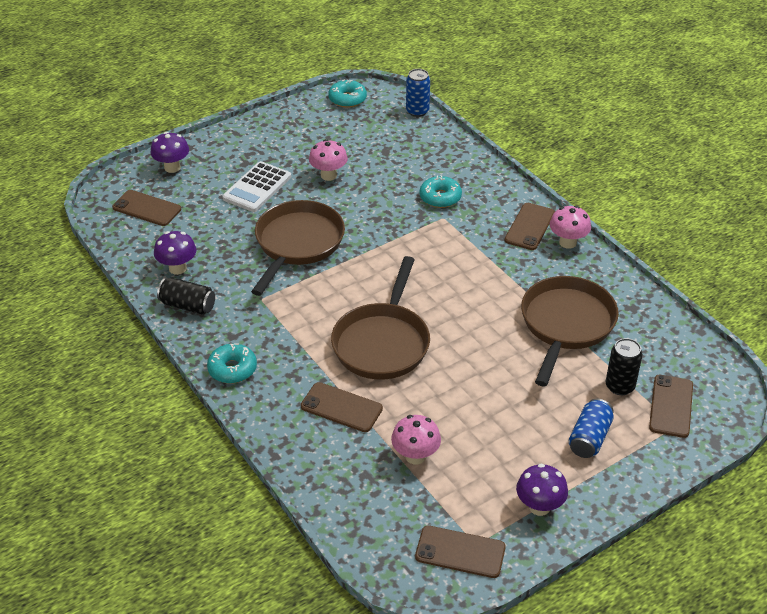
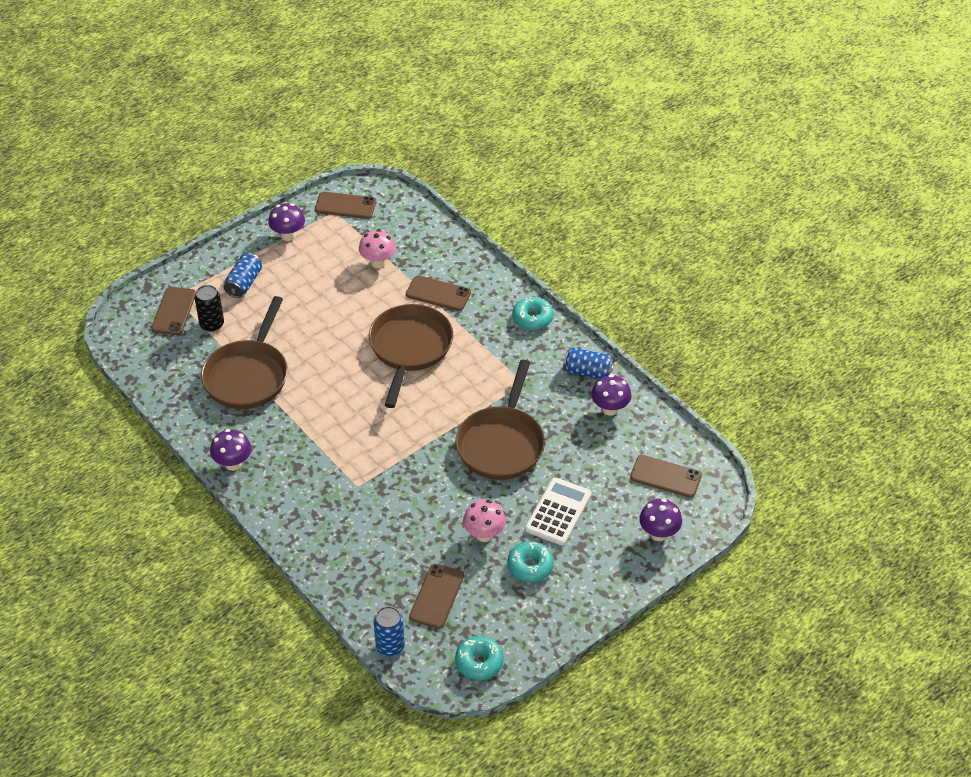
camera: 175 degrees right, 5 degrees up
black can [157,277,215,315] -> blue can [563,347,614,379]
turquoise donut [419,175,462,208] -> turquoise donut moved to [507,541,554,582]
brown phone [505,203,555,250] -> brown phone moved to [409,564,464,629]
pink mushroom [550,206,591,249] -> purple mushroom [210,429,252,471]

